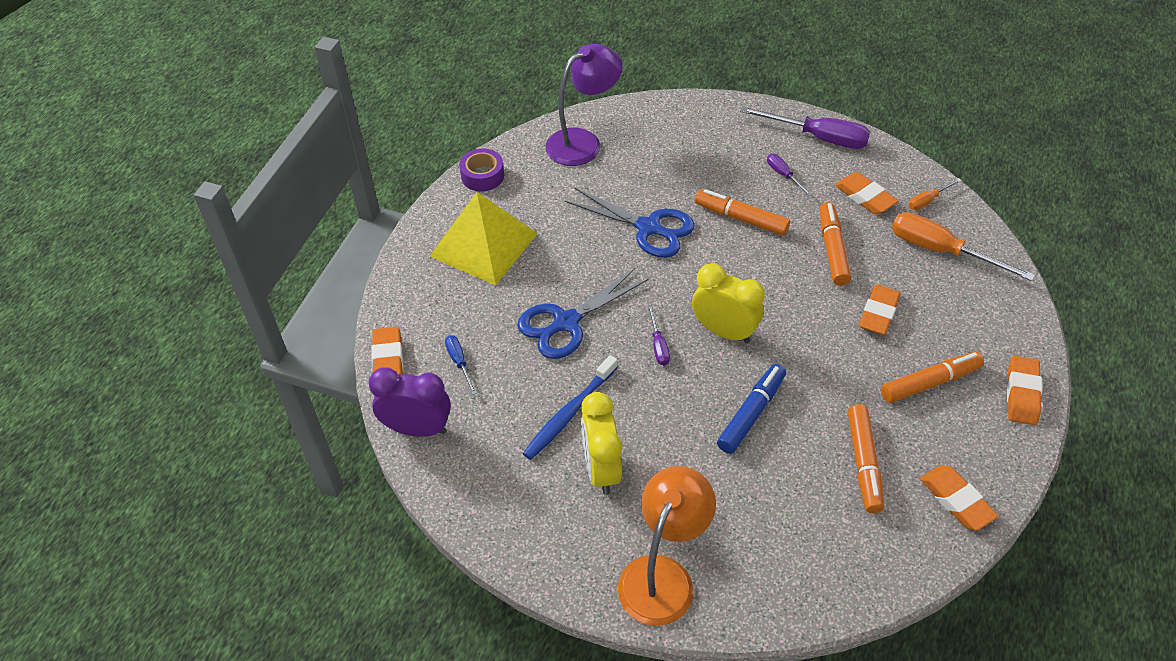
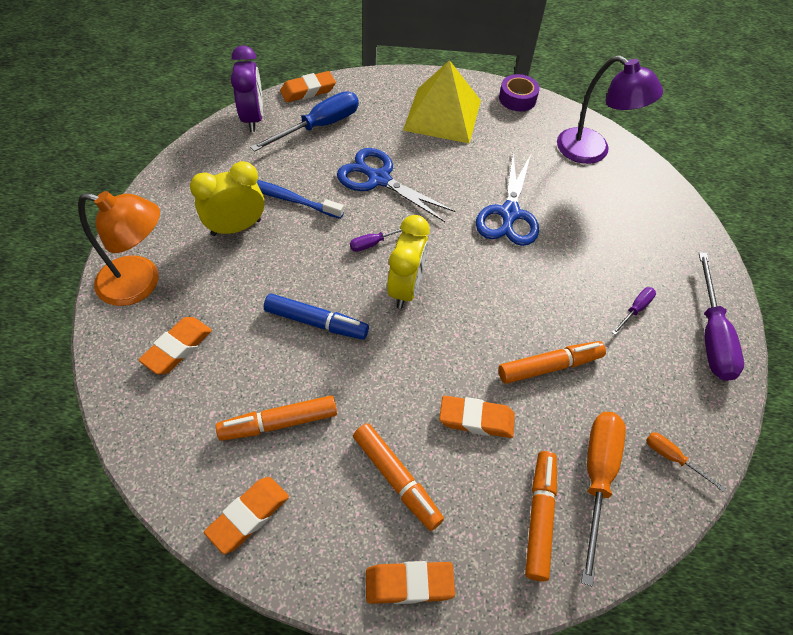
camera: 70 degrees right, 5 degrees up
blue screwdriver [445,335,477,395] -> blue screwdriver [250,91,359,152], size x2.04
orange marker [695,189,790,236] -> orange marker moved to [525,451,557,582]
orange eraser [835,172,898,214] -> orange eraser moved to [138,317,212,375]

